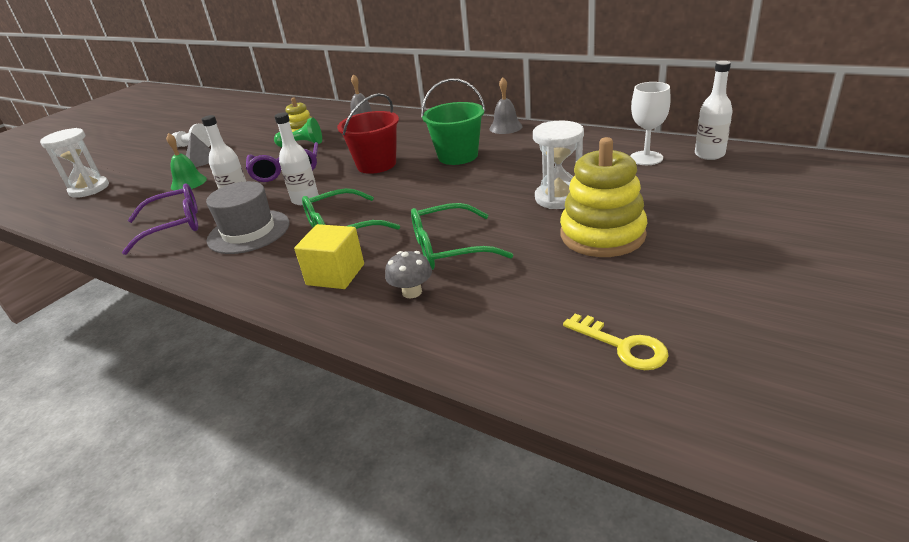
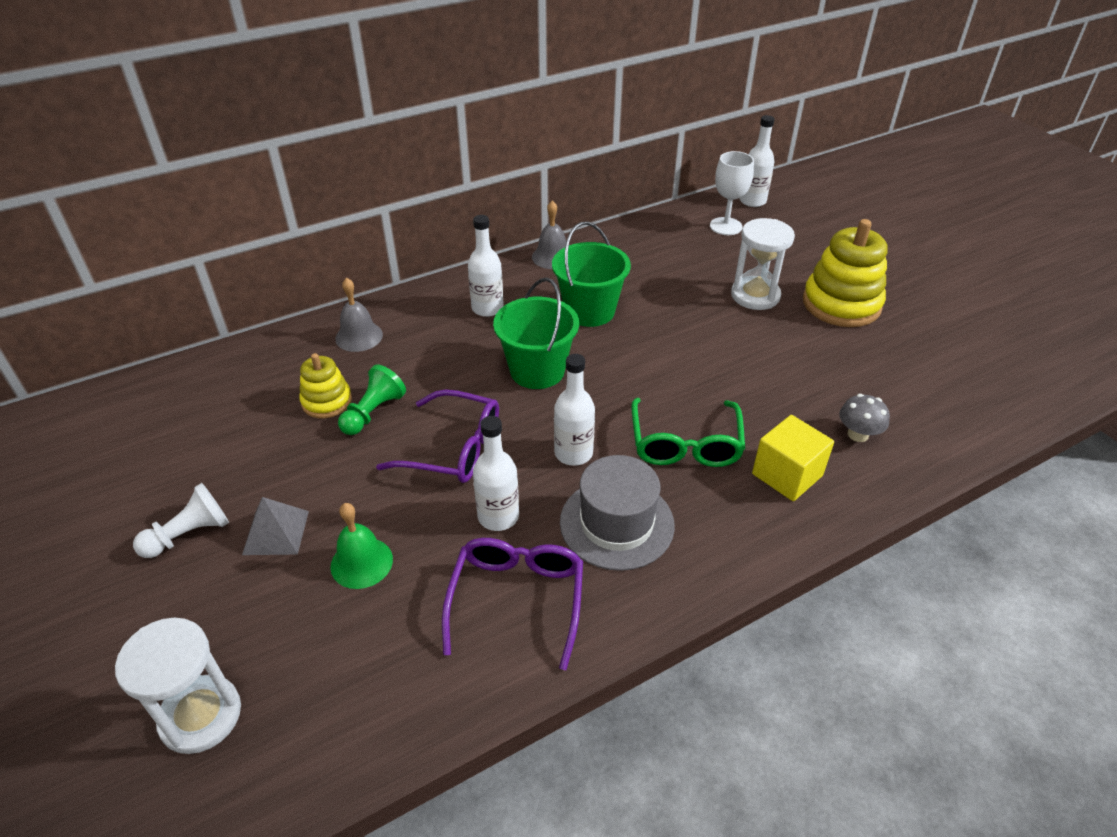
camera: 65 degrees left, 10 degrees up
red bucket [337,93,399,174] -> green bucket [493,278,579,389]
green glasses [411,203,513,270] -> none
yellow key [563,314,669,370] -> none
none -> white bottle [468,215,504,317]

